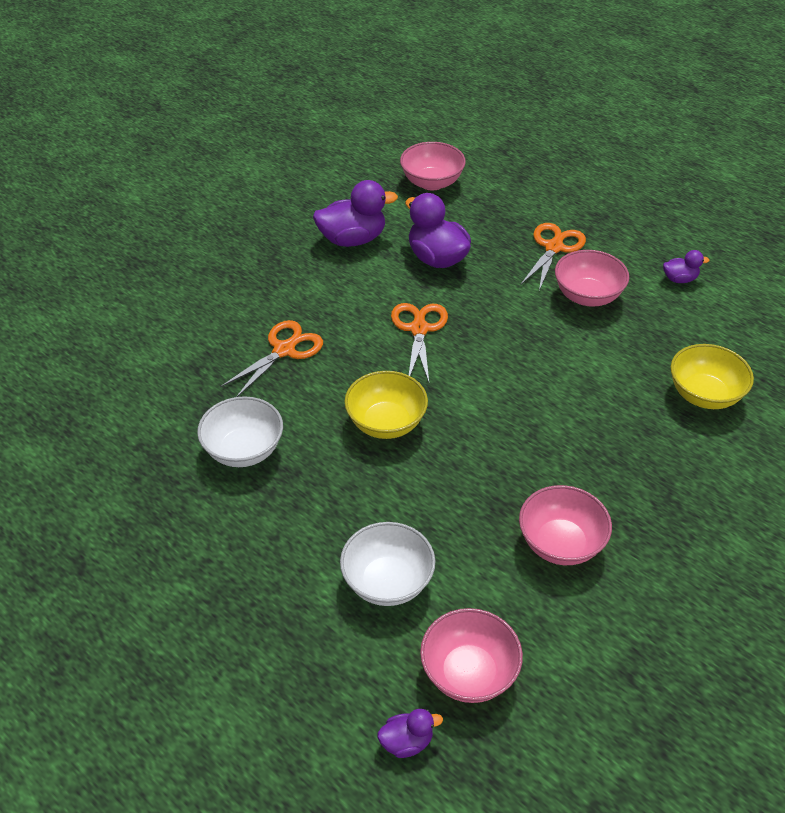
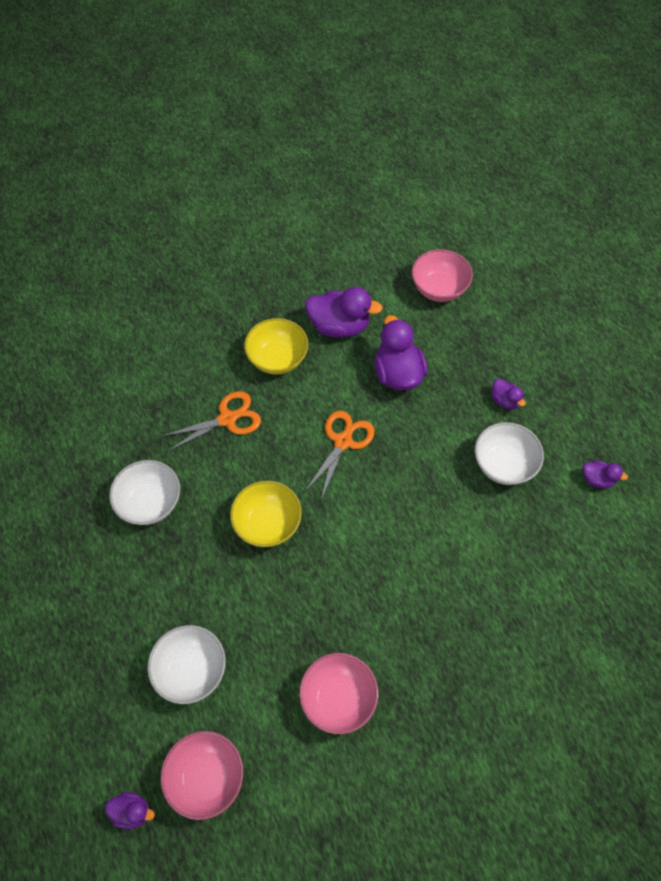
camera: 25 degrees right, 15 degrees up
orange scissors [520,223,586,291] -> purple duck [492,379,526,410]
pink bowl [555,250,629,307] -> white bowl [475,422,544,485]
yellow bowl [671,344,754,409] -> yellow bowl moved to [244,318,308,374]

